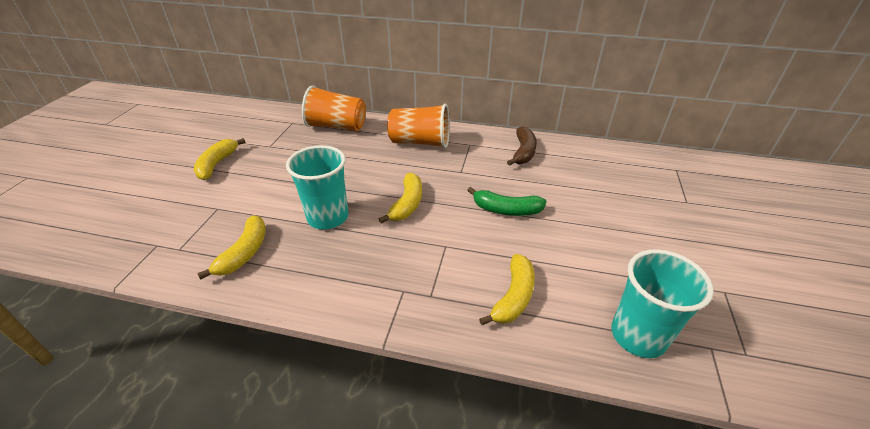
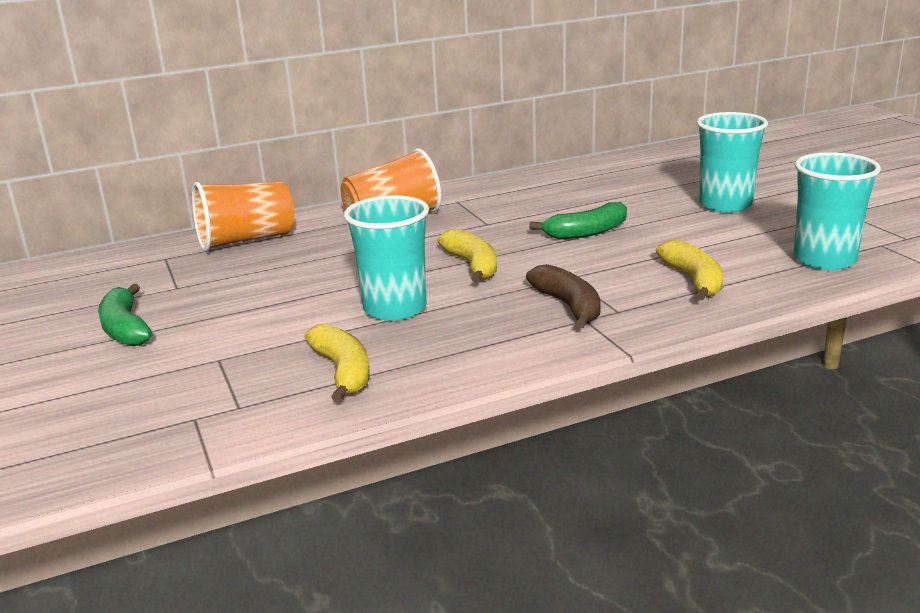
camera: 35 degrees left, 15 degrees down
yellow banana [194,138,245,180] -> green banana [98,284,153,346]
brown banana [507,126,537,166] -> brown banana moved to [526,264,601,328]
none -> turquoise cup [697,112,768,213]

